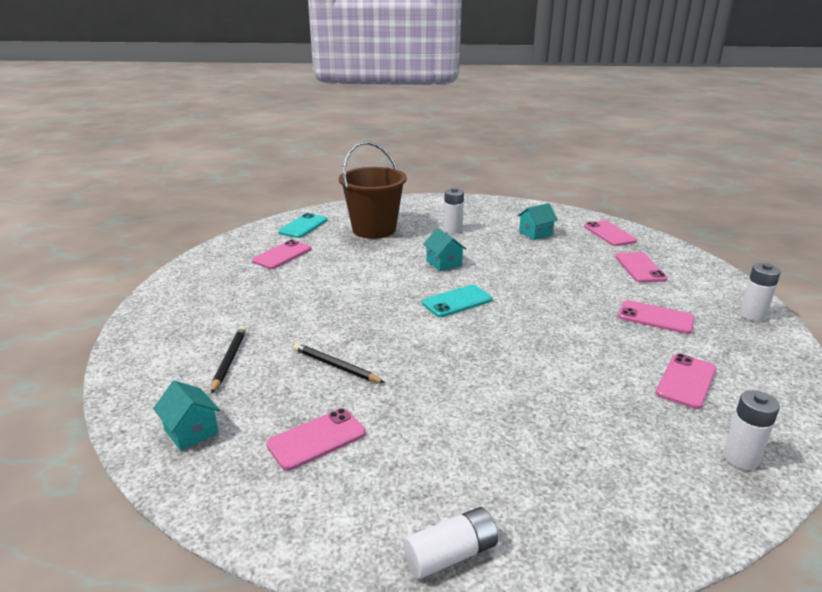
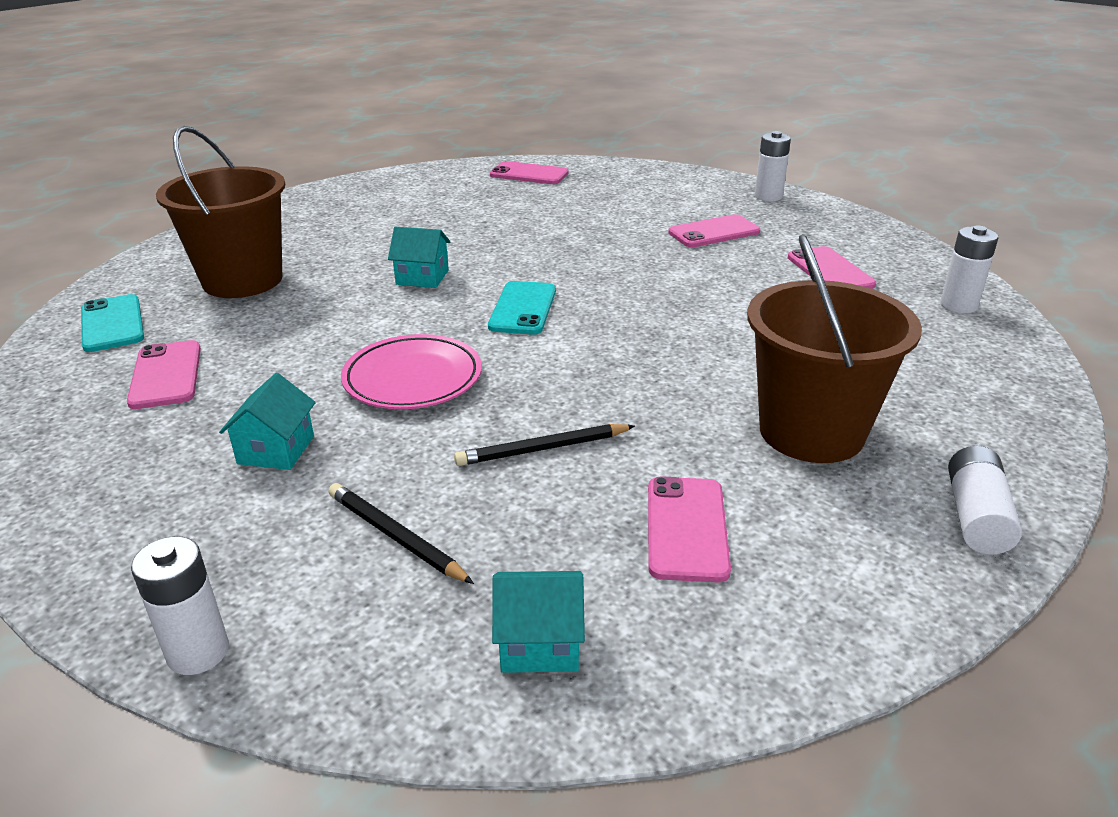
camera: 50 degrees left, 5 degrees up
white battery [444,188,464,234] -> white battery moved to [131,536,229,675]
turquoise house [517,203,558,240] -> turquoise house moved to [219,373,316,470]
pink phone [615,252,668,283] -> none
none -> pink plate [341,334,482,409]
none -> brown bucket [747,234,922,463]

